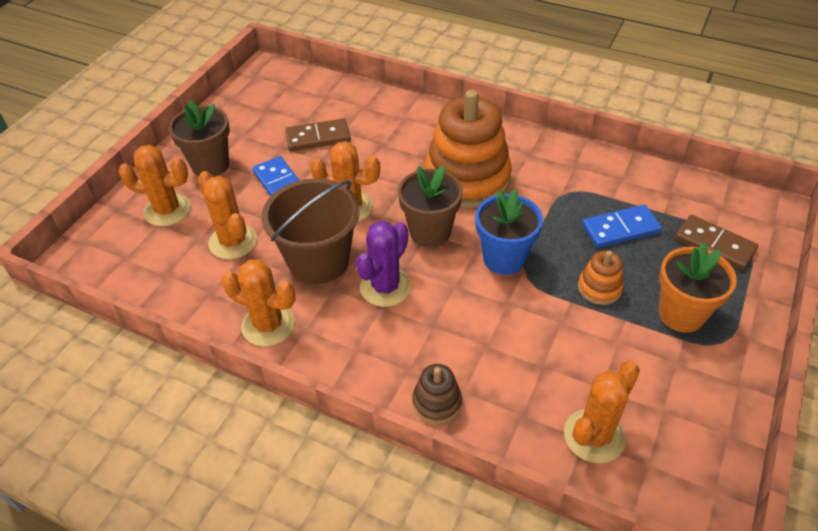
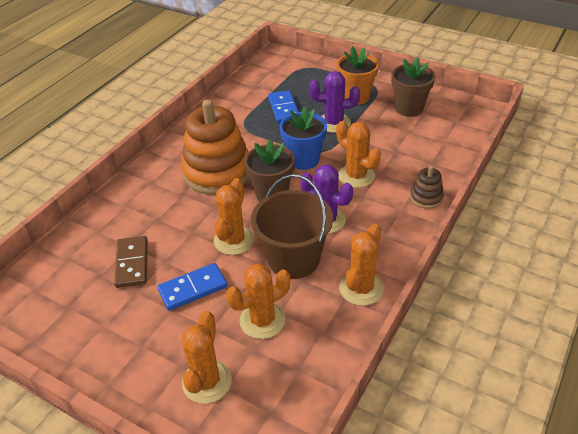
camera: 85 degrees left, 5 degrees down
brown flower pot [169,100,230,177] -> brown flower pot moved to [391,57,435,117]
orange cactus [564,361,640,463] -> orange cactus moved to [336,121,381,188]
orange stacking toy [578,250,624,305] -> purple cactus [309,71,360,133]
brown domino [675,215,759,270] -> none

